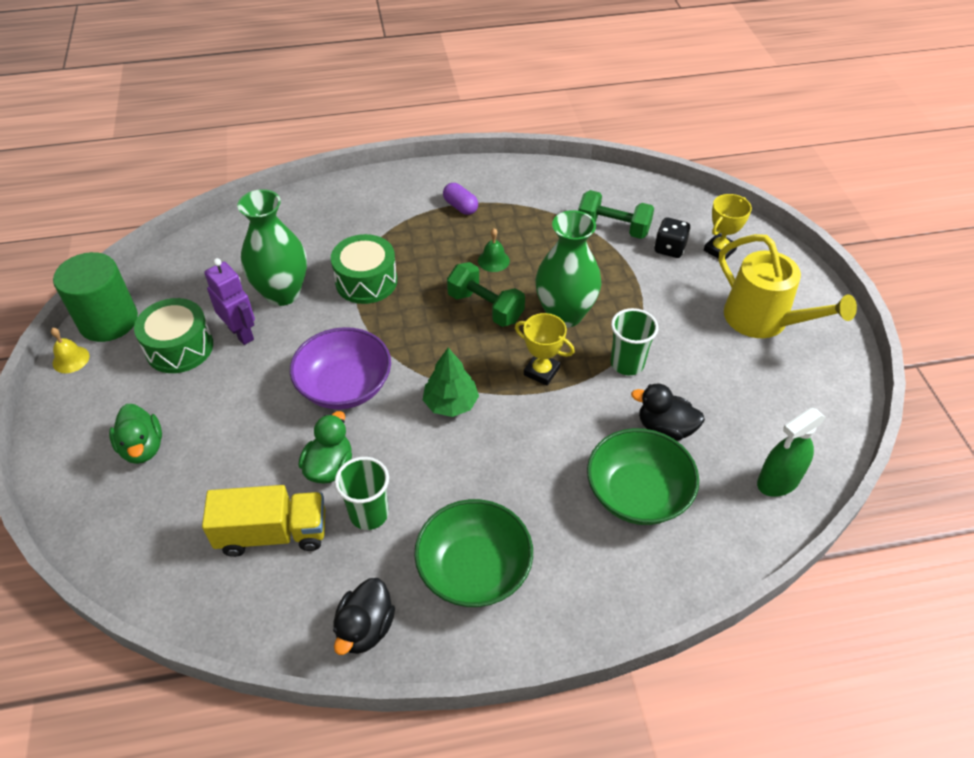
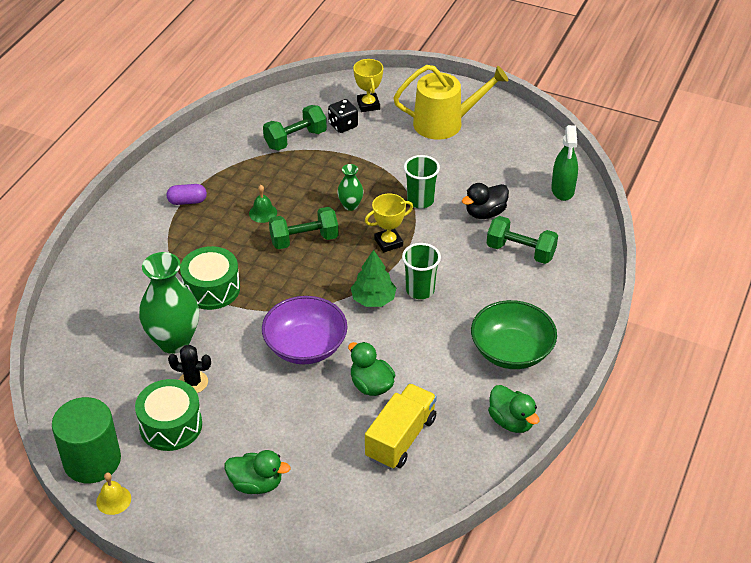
camera: 55 degrees left, 5 degrees down
purple robot [204,258,255,345] -> black cactus [168,345,211,393]
black duck [333,578,395,655] -> green duck [488,385,539,433]
green cup [335,457,389,530] -> green cup moved to [402,243,441,299]
green vase [535,210,601,328] -> green vase [337,164,364,211], size x0.49
green bowl [587,428,699,525] -> green dumbbell [487,216,558,264]

